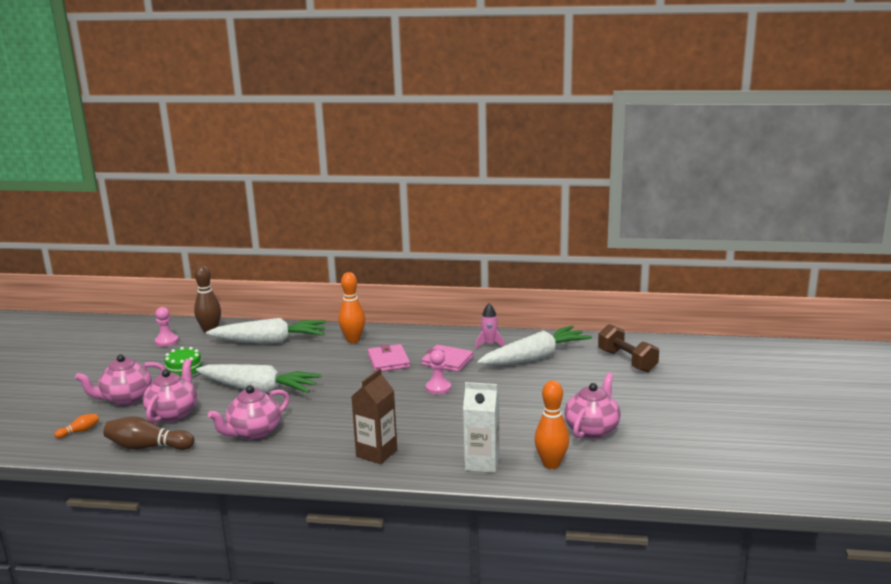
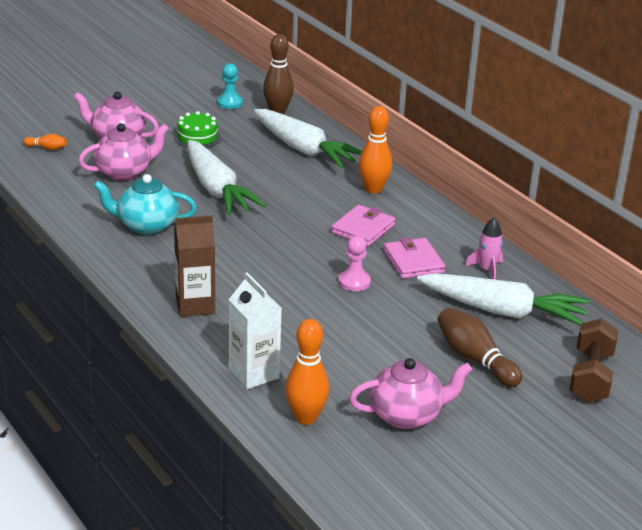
camera: 45 degrees right, 10 degrees up
brown bowling pin [103,416,194,450] -> brown bowling pin moved to [437,307,522,387]
pink pawn [155,307,179,347] -> turquoise pawn [217,63,243,109]
pink teapot [208,385,290,440] -> turquoise teapot [93,174,197,235]

